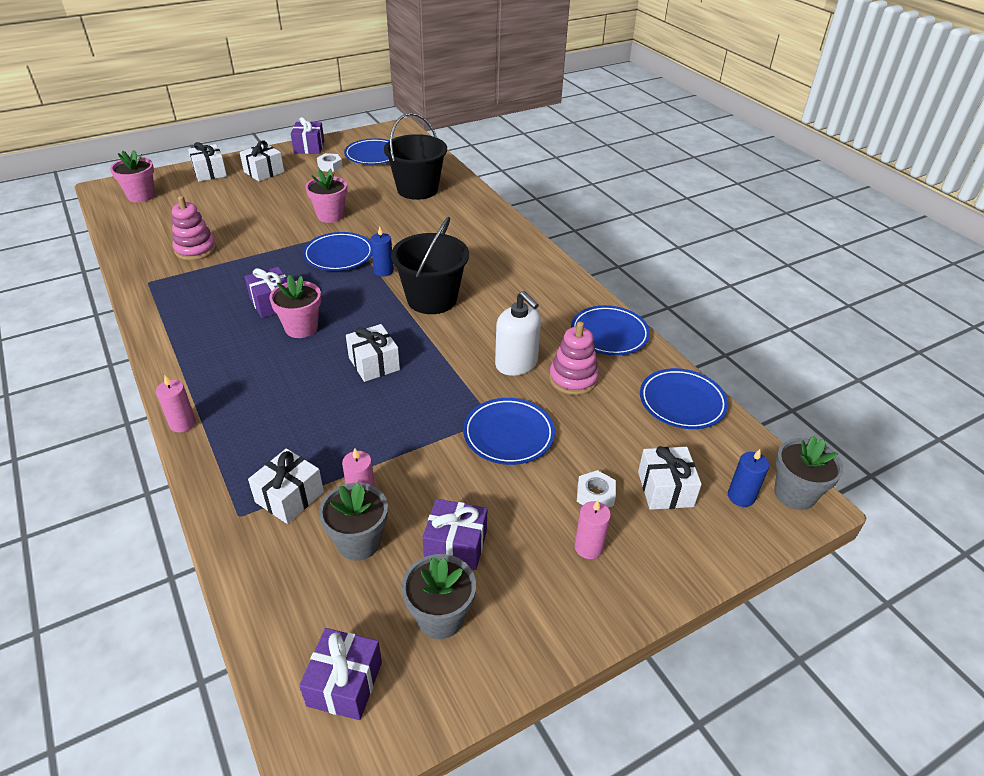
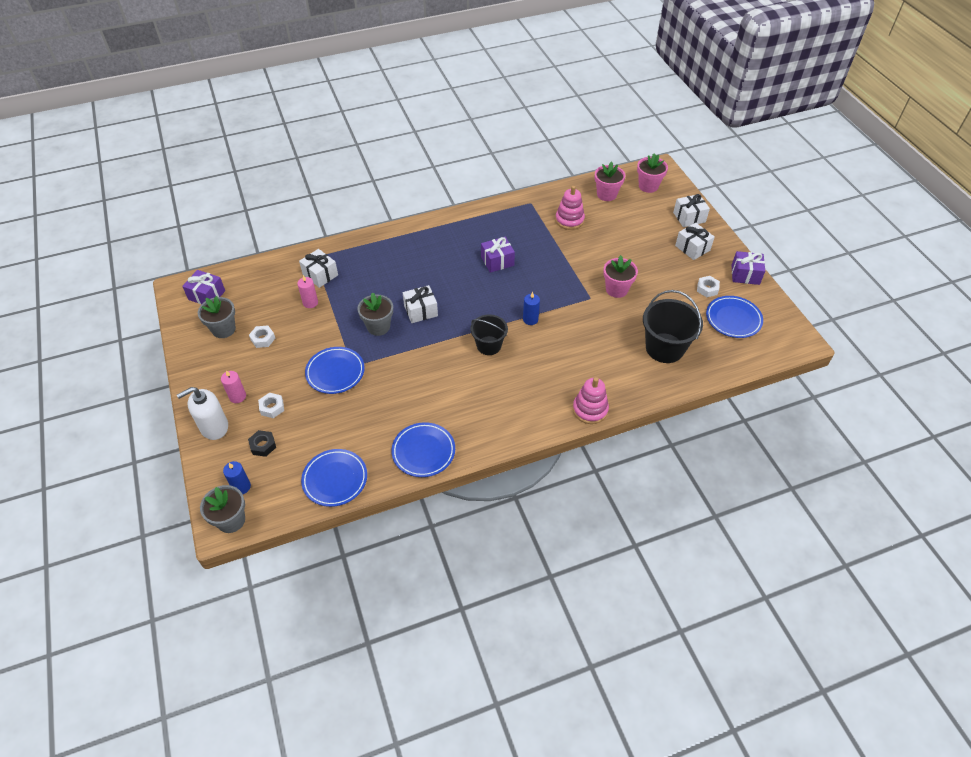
camera: 100 degrees right, 10 degrees up
pink candle [156,376,196,432] -> none
pink flower pot [269,275,321,338] -> pink flower pot moved to [595,161,625,201]
blue plate [303,232,372,271] -> none
grey flower pot [319,482,388,561] -> grey flower pot moved to [358,292,393,336]
black bucket [391,216,469,314] -> black bucket [470,314,508,355], size x0.64
purple gift [423,499,487,570] -> white nut [249,325,275,348]
white soap dispenser [495,291,541,376] -> white soap dispenser moved to [177,387,228,440]
pink stacking toy [549,321,599,395] -> pink stacking toy moved to [573,377,609,424]
white gift [638,446,702,510] -> black nut [248,430,276,457]

